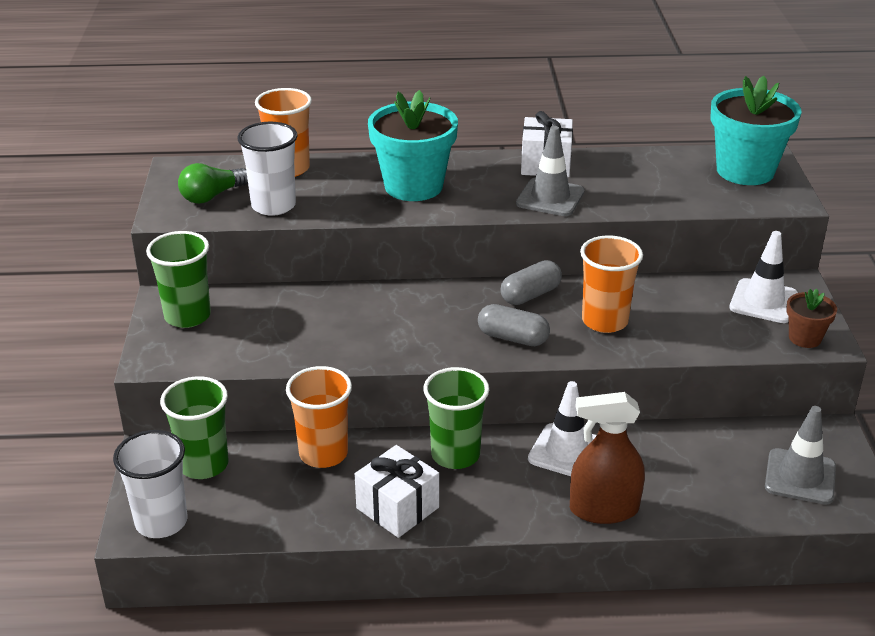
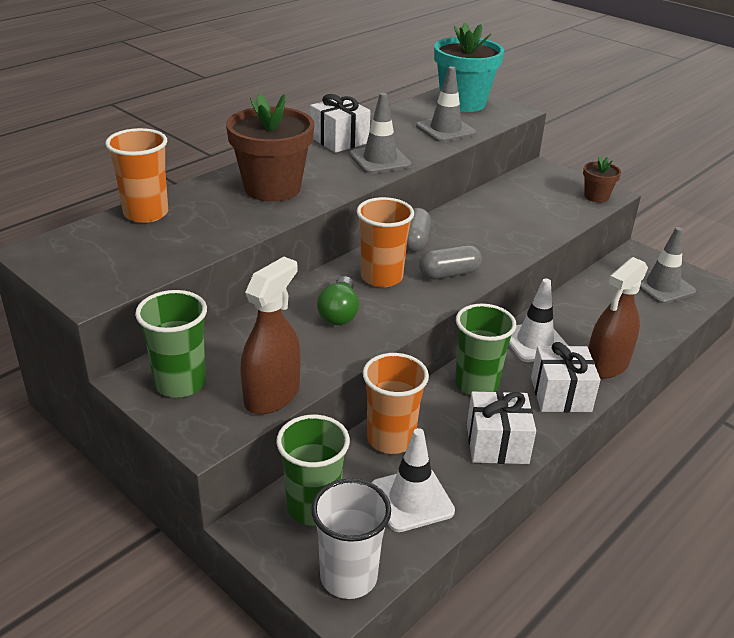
camera: 45 degrees left, 0 degrees up
green light bulb [178,163,248,204] -> green light bulb moved to [317,276,359,325]
white cup [237,122,297,216] -> none
turquoise flower pot [368,90,458,201] -> brown flower pot [226,94,314,202]
orange cup [580,236,643,333] -> orange cup moved to [357,197,414,287]
white traffic cone [729,231,798,323] -> white traffic cone moved to [372,428,455,532]
none -> brown spray bottle [240,257,300,415]
none -> grey traffic cone [416,66,476,142]
none -> white gift [531,342,600,412]

